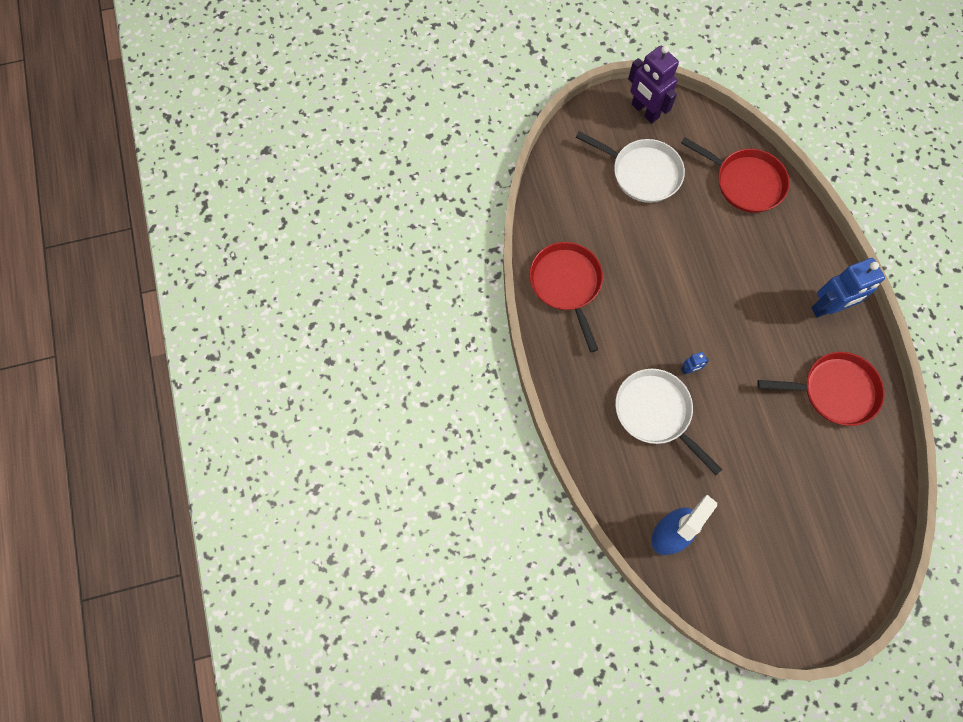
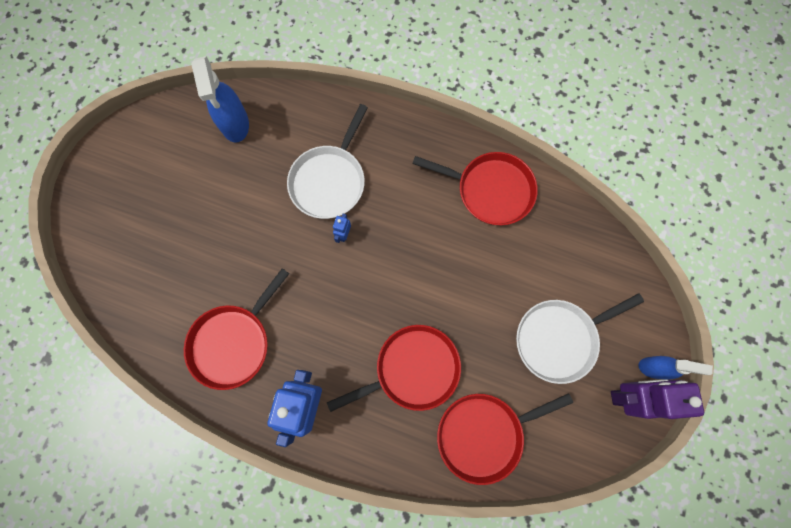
camera: 125 degrees right, 5 degrees up
white pan [615,369,722,475] -> white pan turned 120 degrees clockwise [287,104,368,219]
none -> red pan [327,325,461,412]
none -> blue spray bottle [639,356,713,379]

